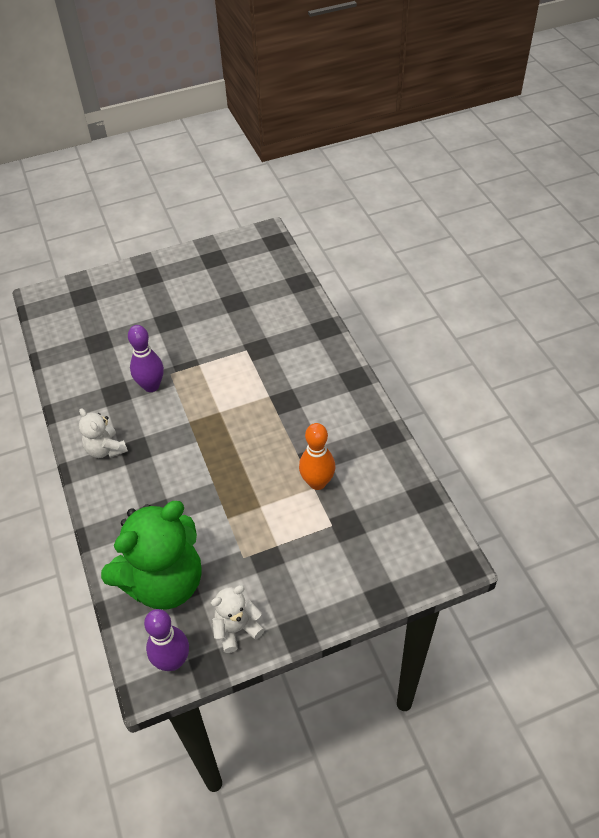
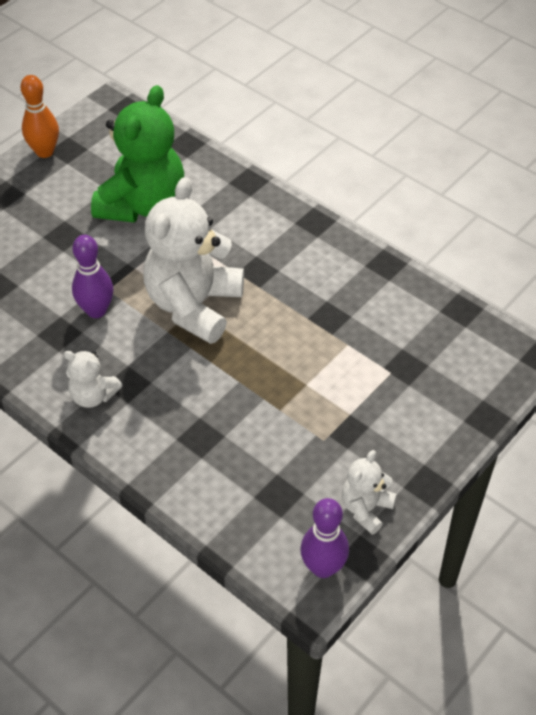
camera: 30 degrees left, 0 degrees up
green teddy bear [101,501,202,610] -> green teddy bear moved to [91,85,184,223]
orange bowling pin [299,423,336,490] -> orange bowling pin moved to [21,75,59,158]
none -> white teddy bear [144,177,244,344]

